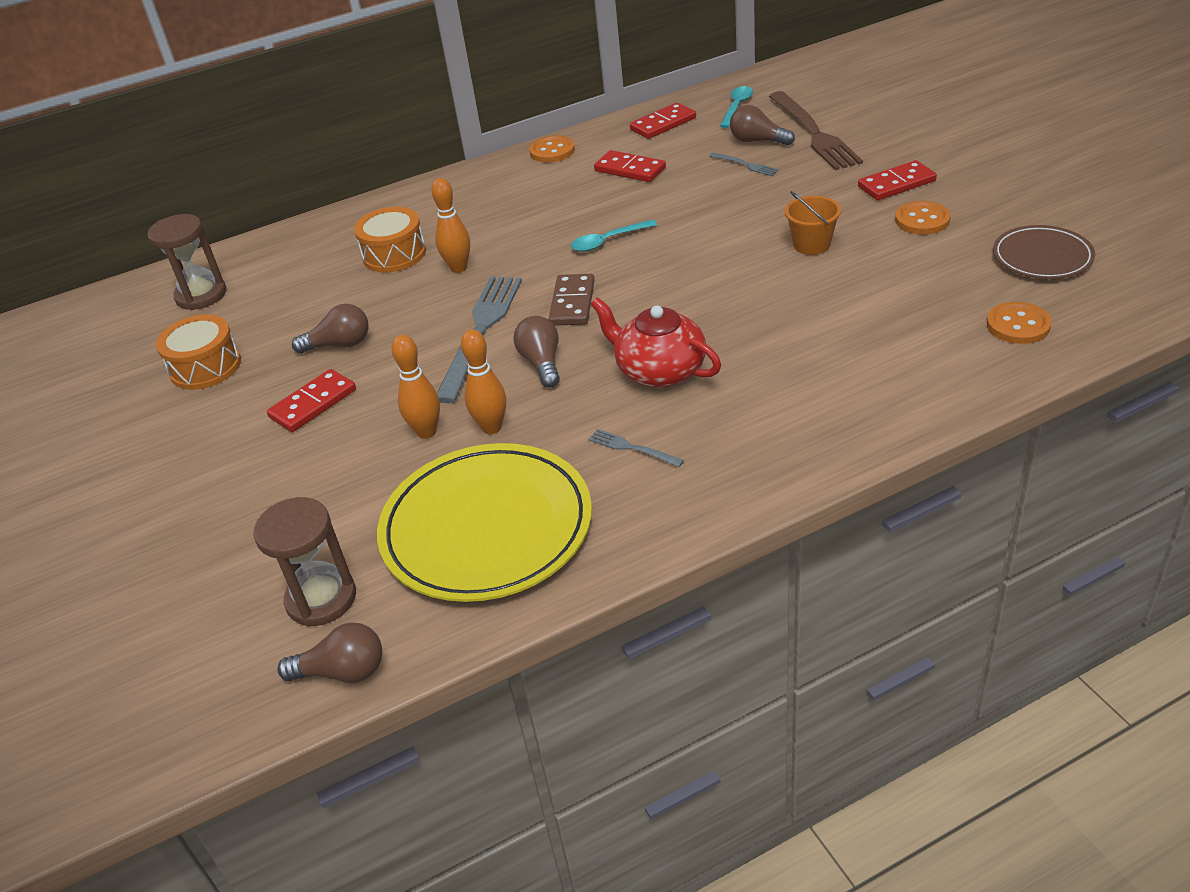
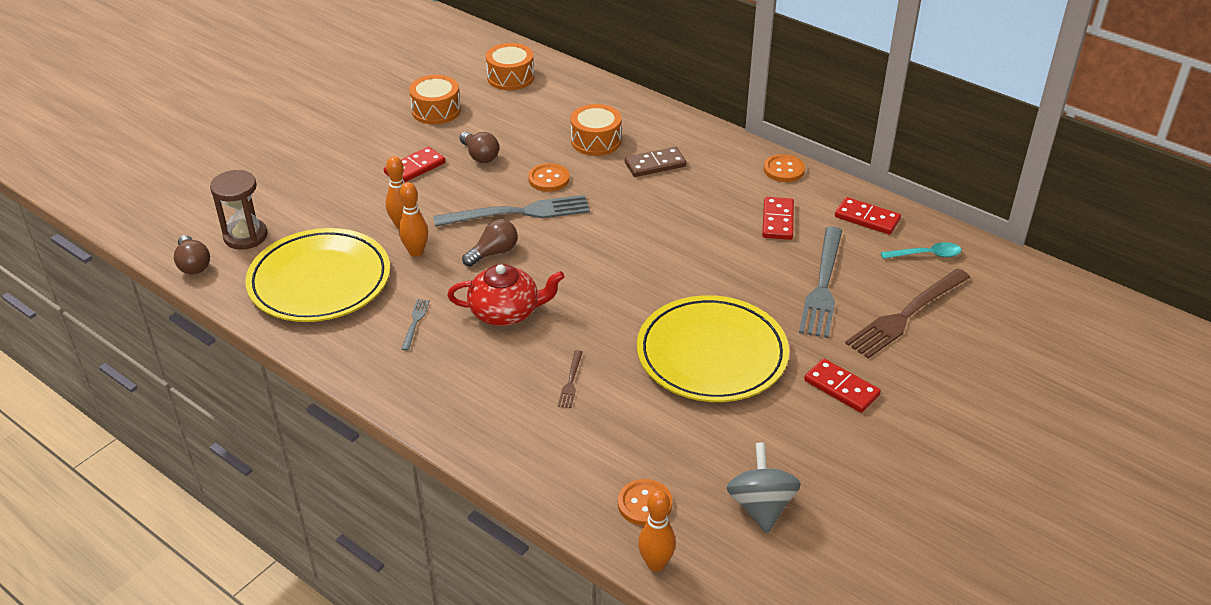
camera: 60 degrees right, 0 degrees up
brown hourglass [147,214,226,310] -> orange drum [486,43,534,90]
red domino [267,369,356,432] -> red domino turned 60 degrees counterclockwise [384,146,445,182]
orange bowling pin [431,178,470,273] -> orange bowling pin moved to [638,490,676,571]
brown domino [549,274,595,326] -> brown domino moved to [625,147,686,177]
turquoise spoon [571,219,657,252] -> none
red teapot [591,297,721,388] -> red teapot turned 75 degrees clockwise [447,264,565,326]
grey fork [709,153,779,176] -> grey fork [799,226,842,338], size x2.29
brown light bulb [730,105,795,146] -> none
orange bucket [785,191,841,255] -> yellow plate [637,295,789,402]
orange button [895,201,951,234] -> orange button moved to [528,163,569,192]
brown plate [993,225,1095,279] -> grey spinning top [727,442,801,533]
none -> brown fork [558,350,583,408]

